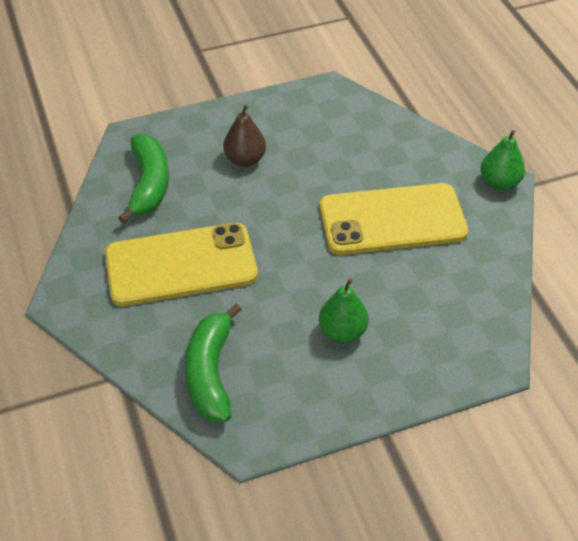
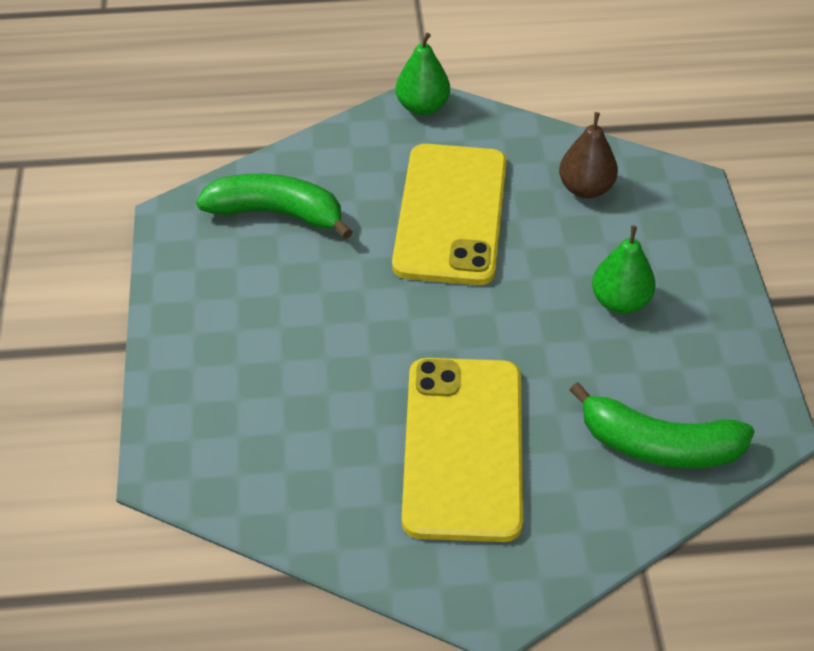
camera: 75 degrees left, 0 degrees up
green banana [118,134,169,224] -> green banana moved to [196,174,353,239]
brown pear [223,105,266,167] -> brown pear moved to [559,112,618,199]

